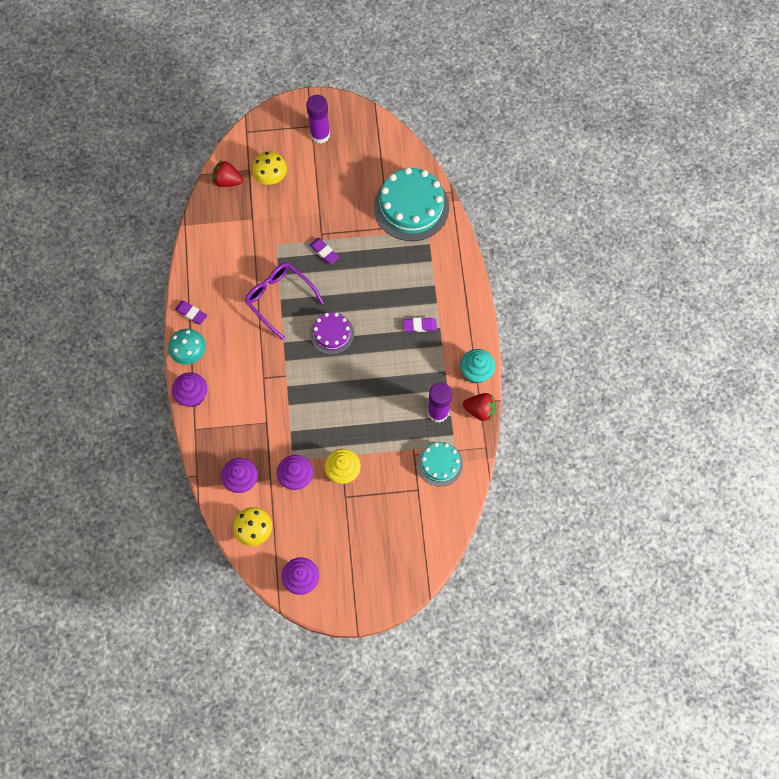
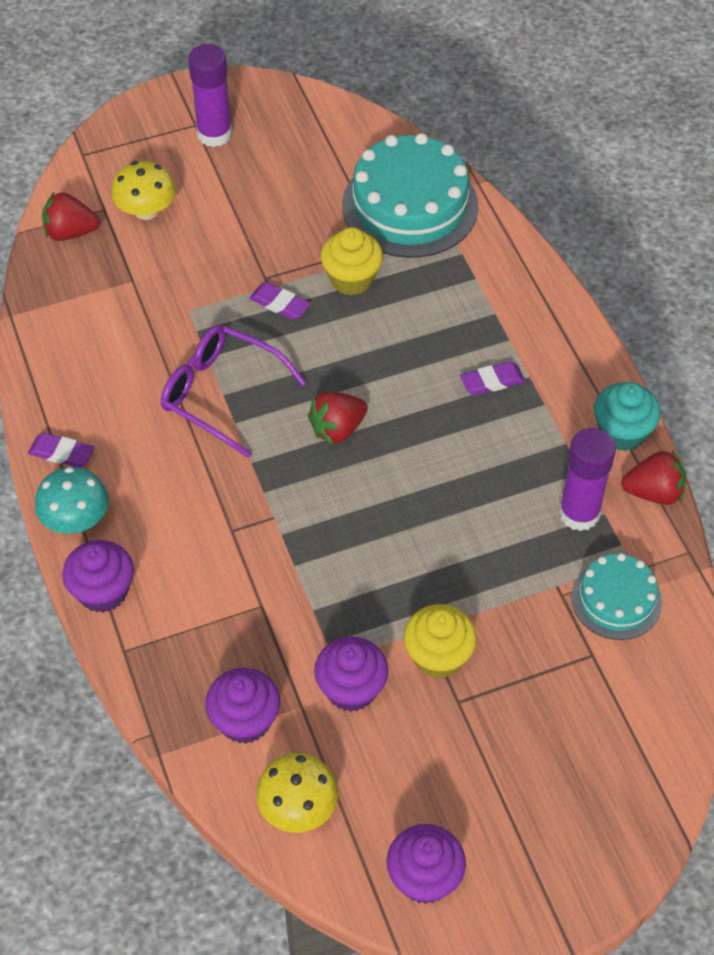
camera: 15 degrees left, 15 degrees down
purple cake [310,312,354,355] -> red strawberry [308,392,368,445]
none -> yellow cupcake [320,227,383,295]

